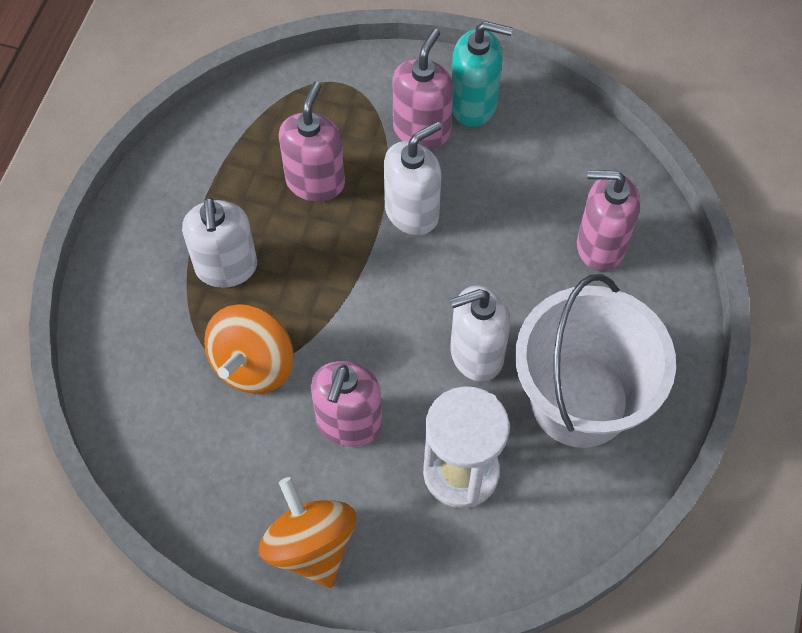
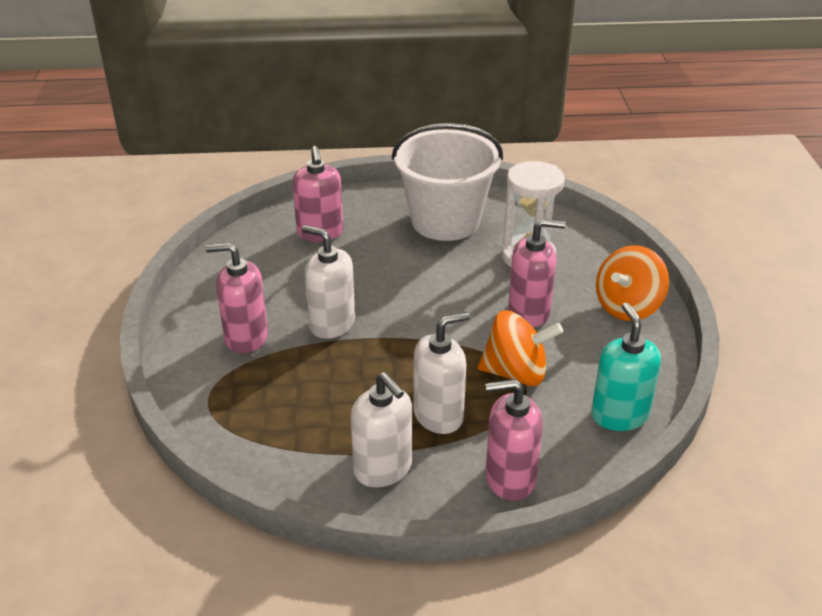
camera: 110 degrees left, 25 degrees down
pink soap dispenser [279,82,345,202] -> pink soap dispenser moved to [485,379,543,501]
white soap dispenser [450,285,511,382] -> white soap dispenser moved to [351,372,412,487]
turquoise soap dispenser [452,21,513,127] -> turquoise soap dispenser moved to [591,303,661,431]

